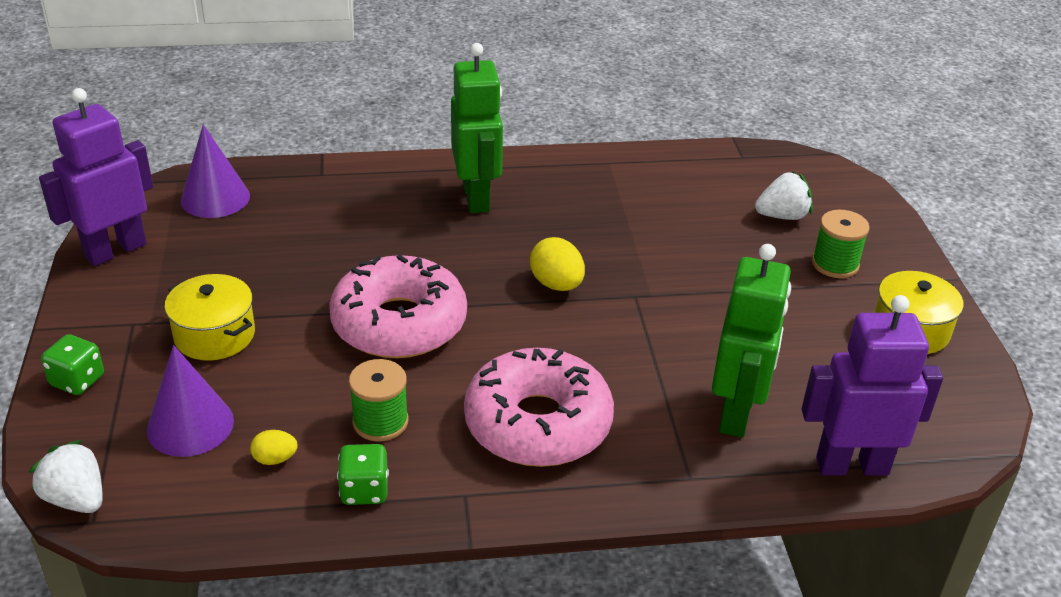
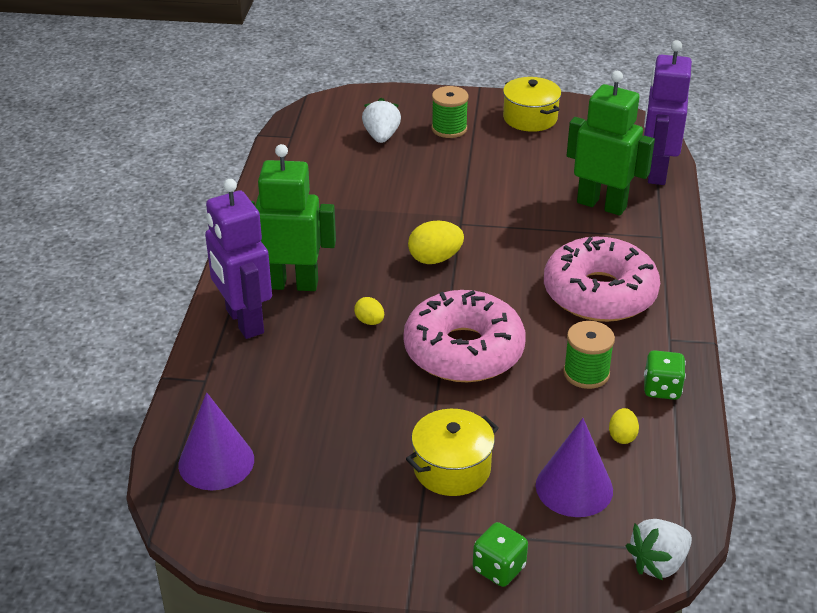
camera: 75 degrees left, 0 degrees up
purple robot [39,88,153,266] -> purple robot moved to [205,179,272,339]
none -> yellow egg [354,297,384,325]

